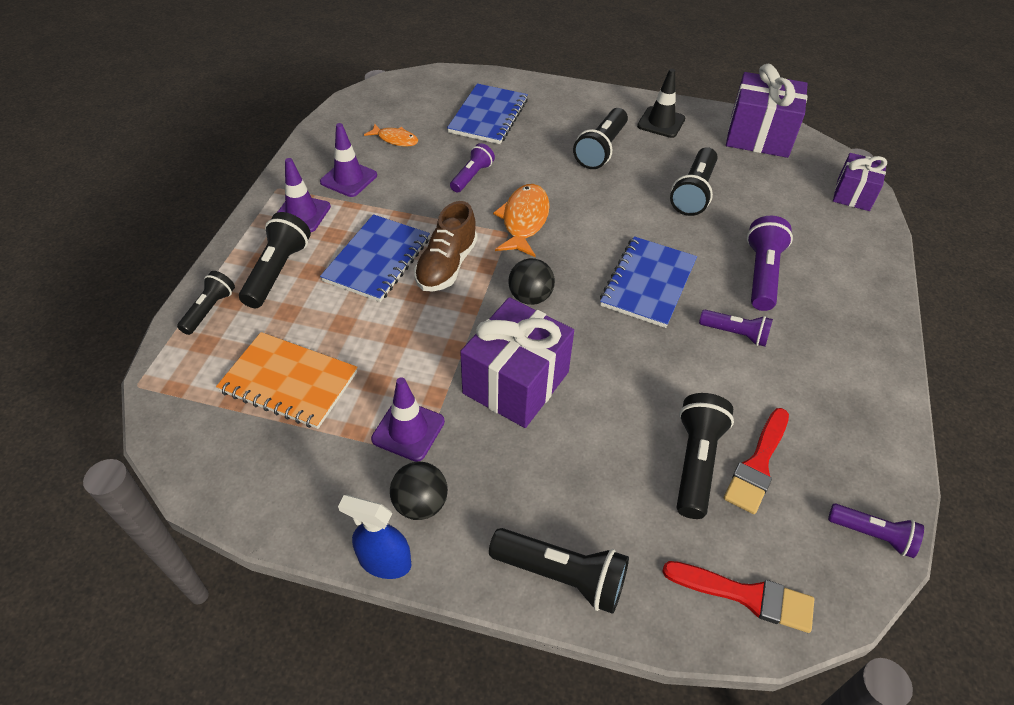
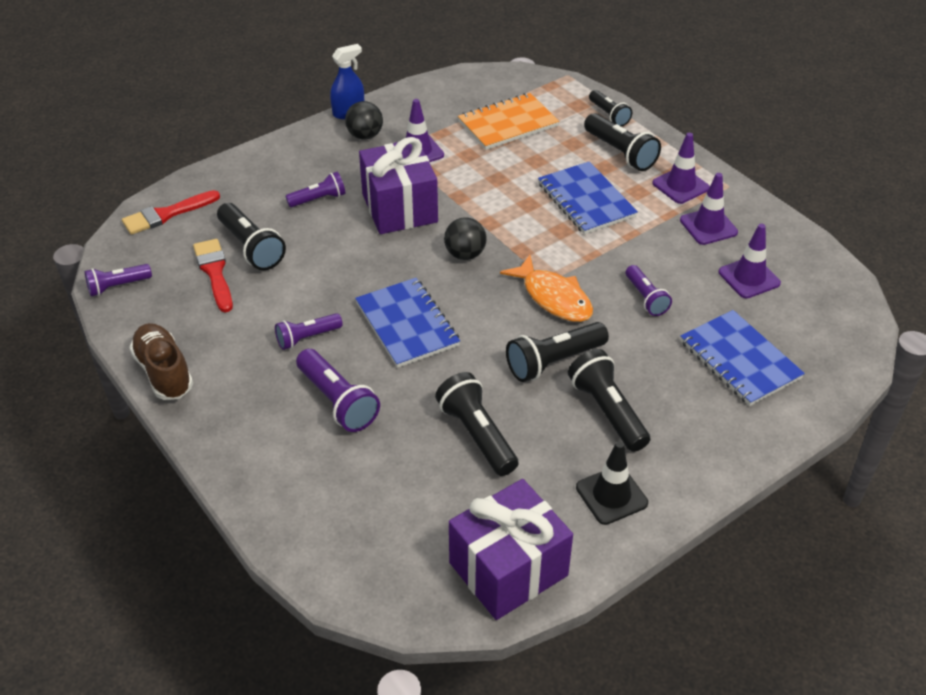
camera: 130 degrees right, 5 degrees down
orange fish [364,124,418,146] -> purple traffic cone [719,224,781,298]
brown shoe [414,201,478,292] -> brown shoe moved to [129,323,193,400]
black flashlight [489,528,629,614] -> black flashlight moved to [506,322,609,382]
purple gift [833,153,887,211] -> none
none -> purple flashlight [286,172,346,207]

